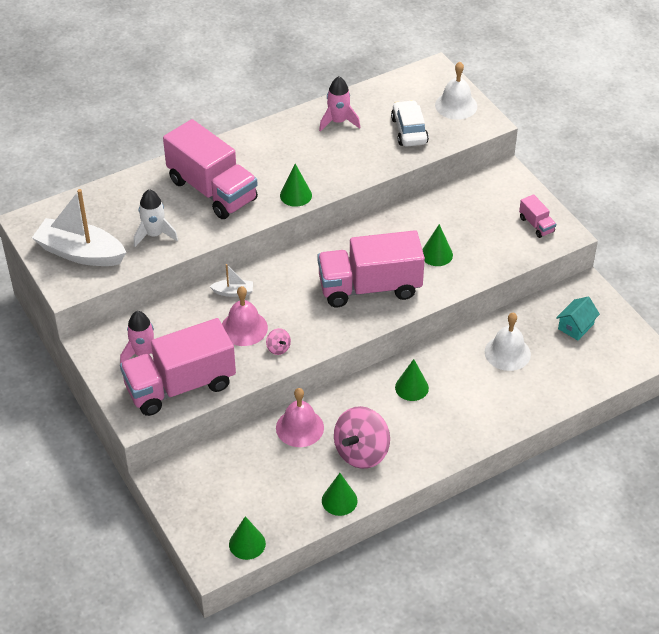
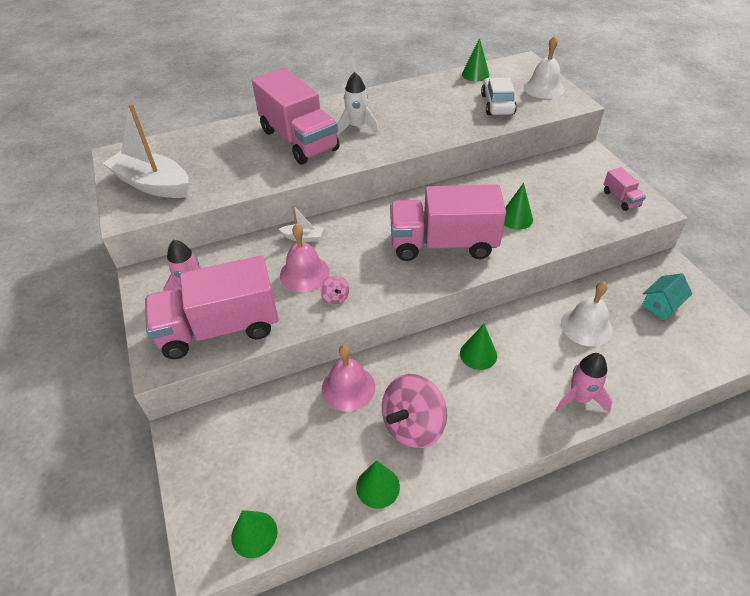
camera: 10 degrees right, 0 degrees up
white rocket [134,189,178,247] -> white rocket moved to [337,72,379,135]
green cone [280,164,312,207] -> green cone moved to [462,38,490,81]
pink rocket [319,76,360,132] -> pink rocket moved to [556,353,613,413]

